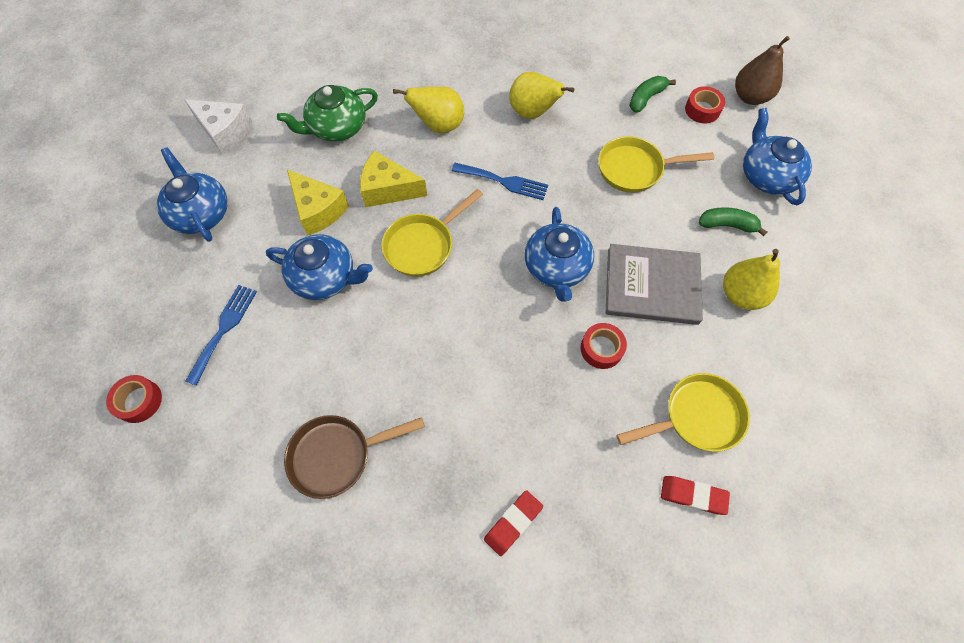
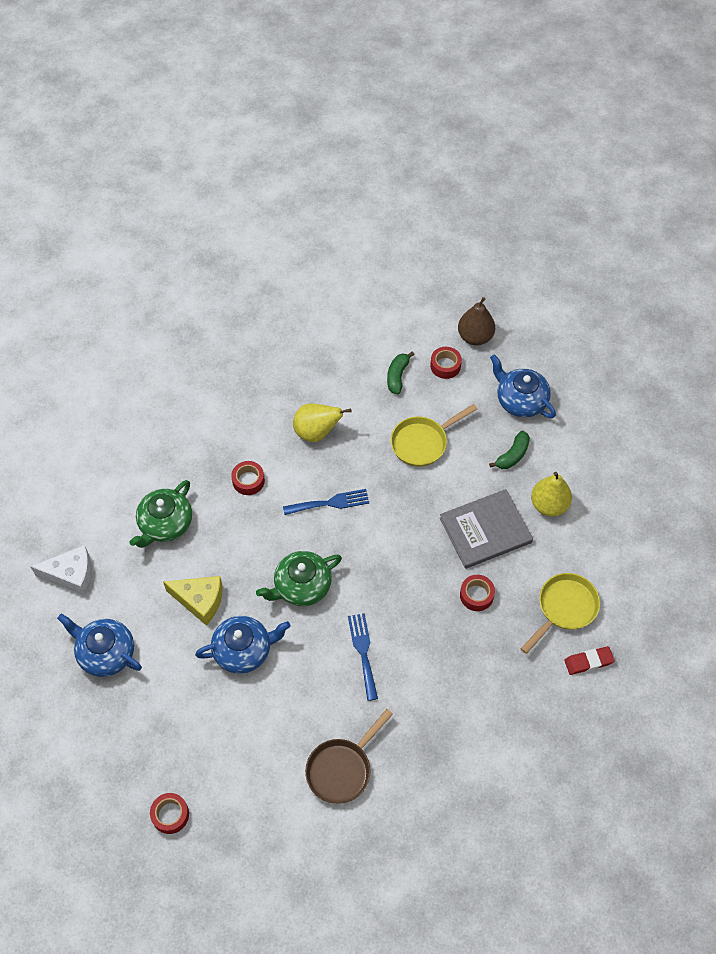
camera: 30 degrees left, 5 degrees down
blue fork [185,285,257,386] -> blue fork moved to [348,613,378,701]
yellow cheese [360,151,427,207] -> none
yellow pan [381,189,483,277] -> green teapot [256,551,342,606]
yellow pear [393,87,464,133] -> red tape [231,461,265,495]
red eraser [484,490,543,556] -> none
blue teapot [525,207,594,302] -> none
green banana [699,207,767,236] -> green banana turned 150 degrees clockwise [489,430,530,469]

